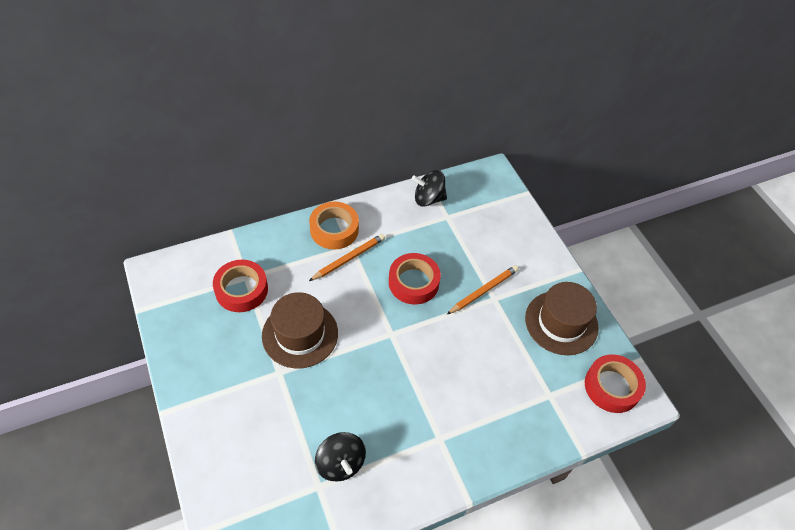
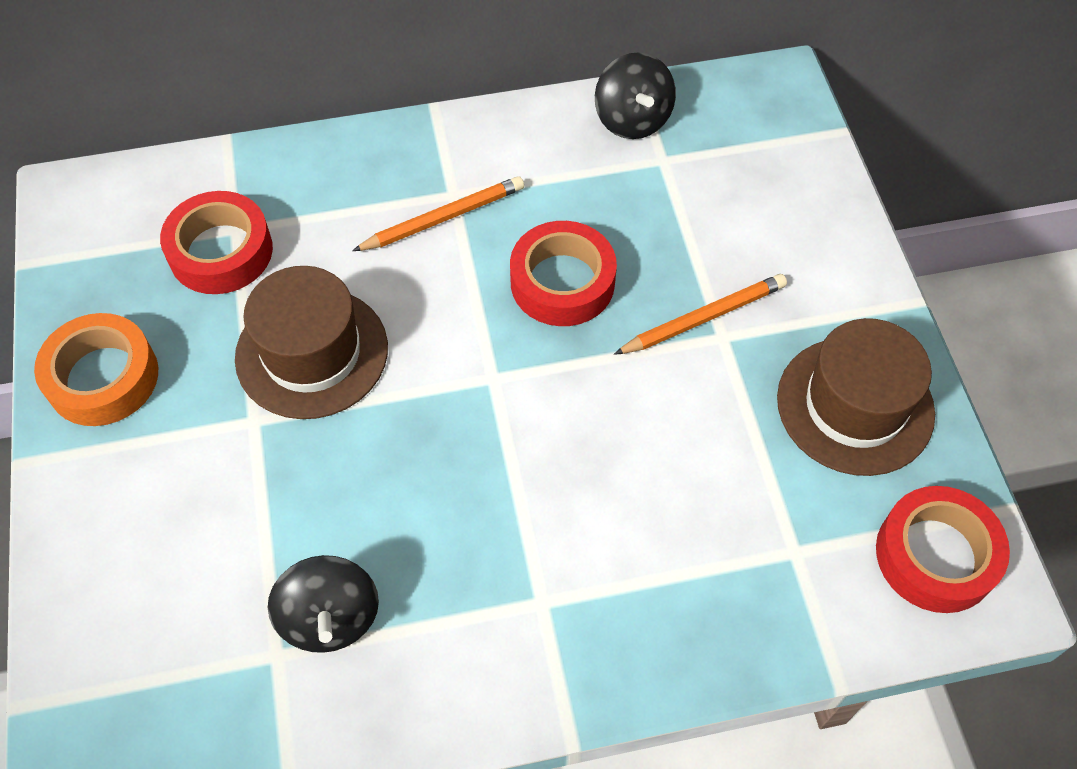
camera: 15 degrees right, 5 degrees up
orange tape [309,201,359,249] -> orange tape moved to [34,313,158,426]
black spinning top [412,170,447,207] -> black spinning top turned 120 degrees counterclockwise [595,52,676,139]

